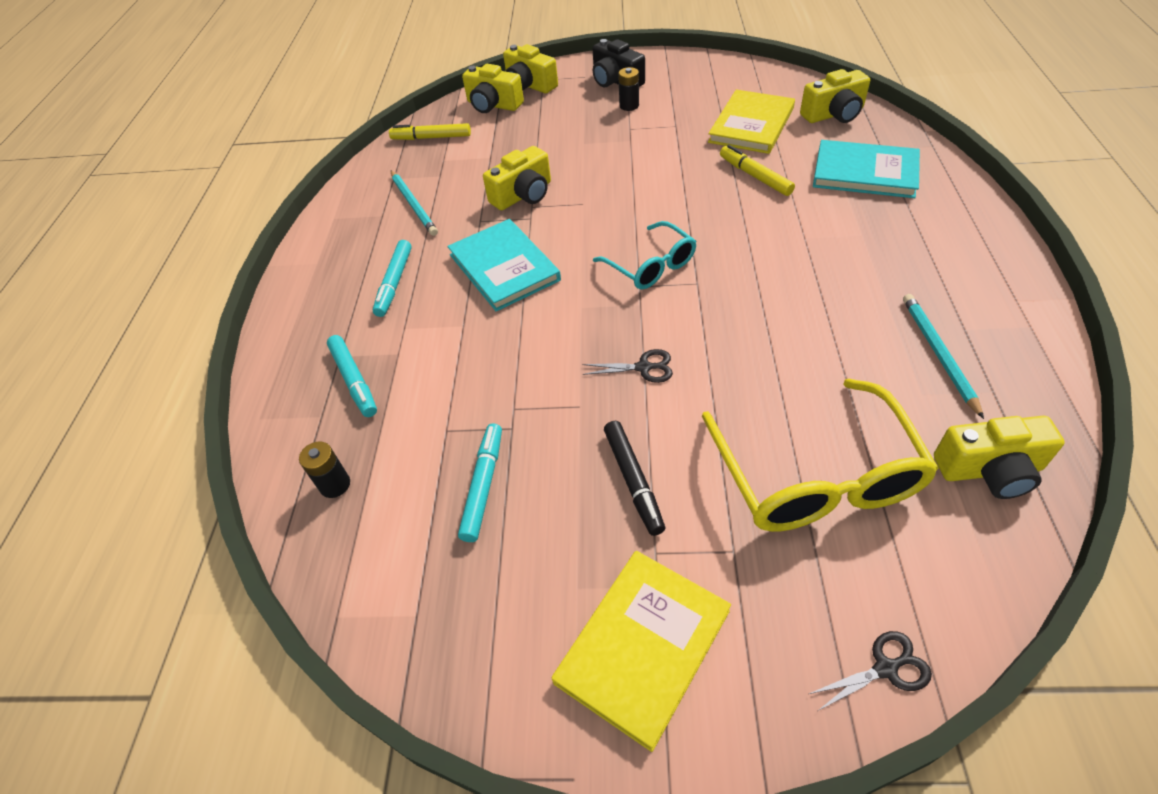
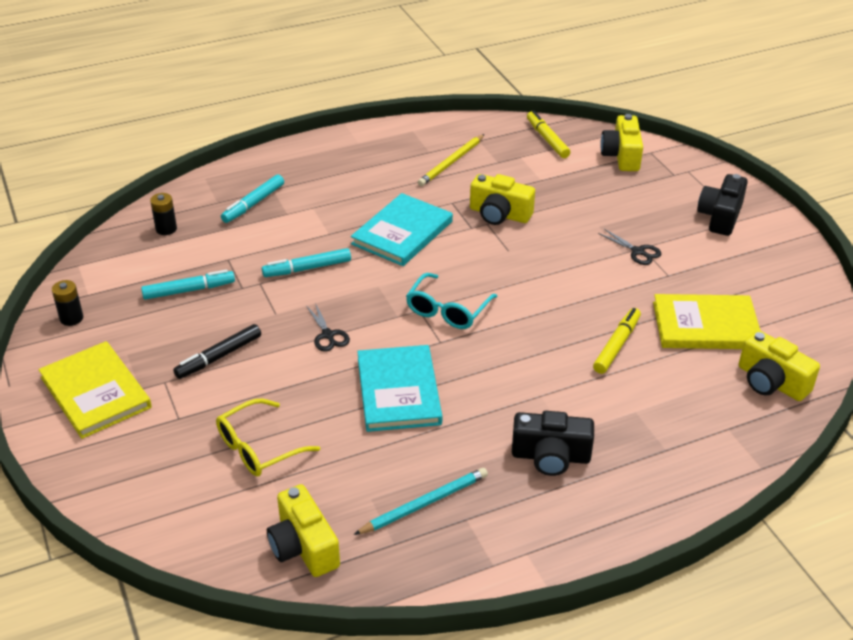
camera: 60 degrees right, 10 degrees down
turquoise marker [373,240,412,317] -> turquoise marker moved to [262,248,351,277]
turquoise pencil [391,171,438,236] -> yellow pencil [418,134,485,186]
yellow camera [503,44,558,93] -> none
yellow book [552,551,731,752] -> yellow book turned 45 degrees clockwise [39,341,152,439]
black battery [618,67,639,111] -> black battery moved to [52,280,83,326]
yellow glasses [702,379,939,532] -> yellow glasses [216,398,320,476], size x0.59
black scissors [809,631,932,711] -> black scissors moved to [598,229,661,265]
turquoise book [813,140,920,198] -> turquoise book moved to [357,345,442,432]
none -> black camera [512,411,594,476]

